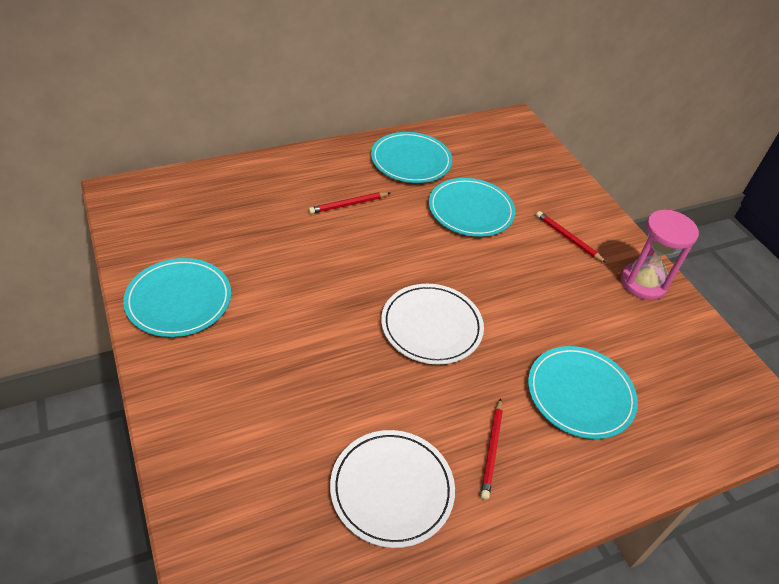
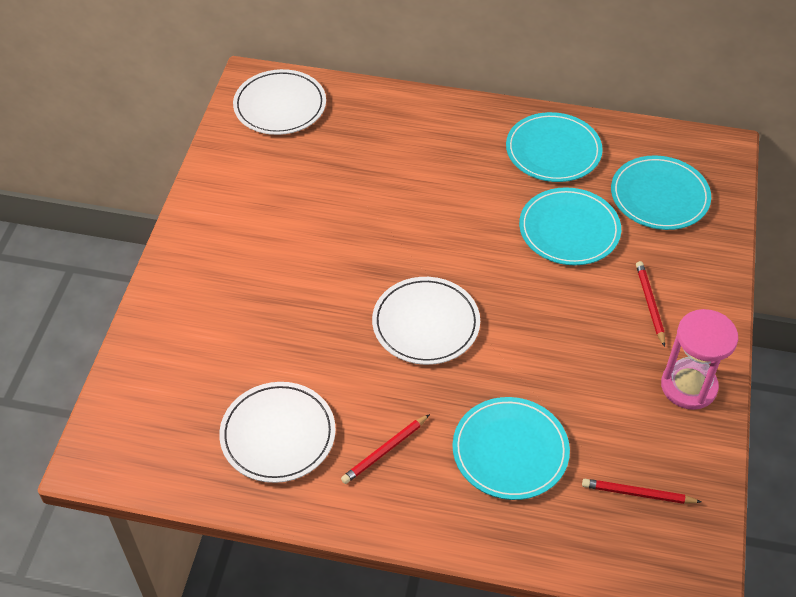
camera: 40 degrees right, 5 degrees up
turquoise plate [123,258,231,337] -> turquoise plate moved to [611,155,711,230]
red pencil [309,192,390,214] -> red pencil moved to [582,479,701,504]
none -> white plate [233,69,326,135]

